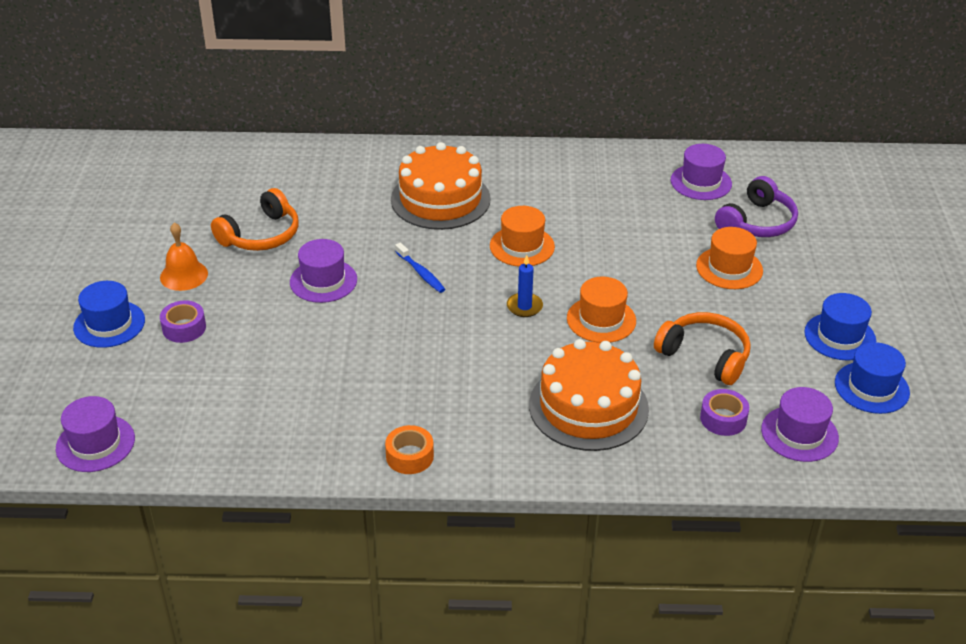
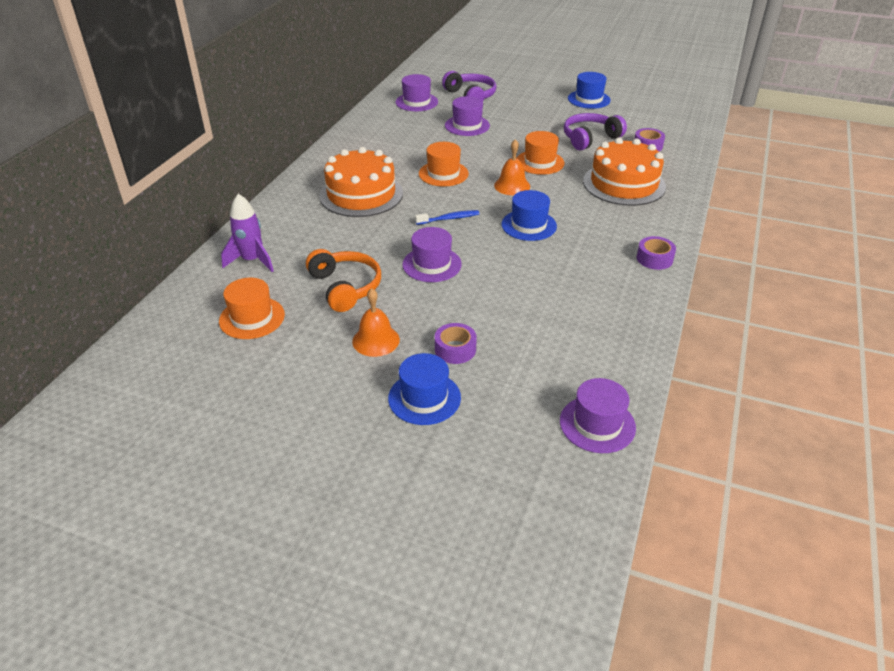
camera: 70 degrees left, 0 degrees up
orange tape [385,425,434,474] -> purple tape [637,236,676,270]
blue candle [507,255,543,317] -> orange bell [494,139,530,195]
orange headphones [654,312,751,385] -> purple headphones [564,113,627,150]
orange hat [696,227,763,289] -> orange hat moved to [219,278,285,339]
purple hat [761,387,839,462] -> purple hat moved to [445,96,490,136]
blue hat [835,342,910,414] -> blue hat moved to [501,190,557,241]
none -> purple rocket [221,194,274,272]

